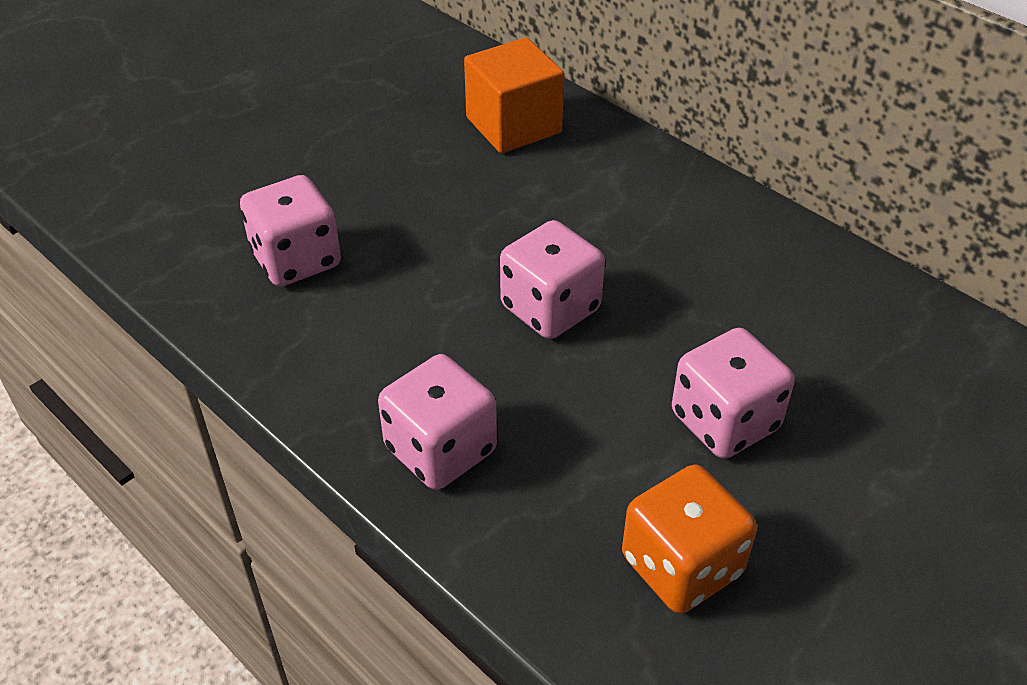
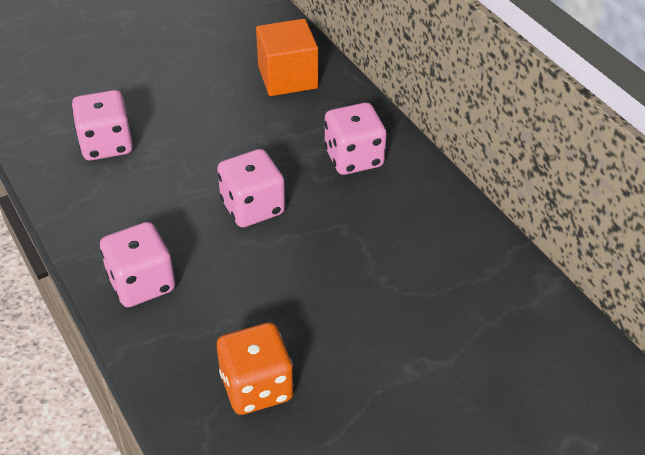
camera: 15 degrees right, 0 degrees up
pink dice [672,328,795,459] -> pink dice moved to [324,102,387,175]

